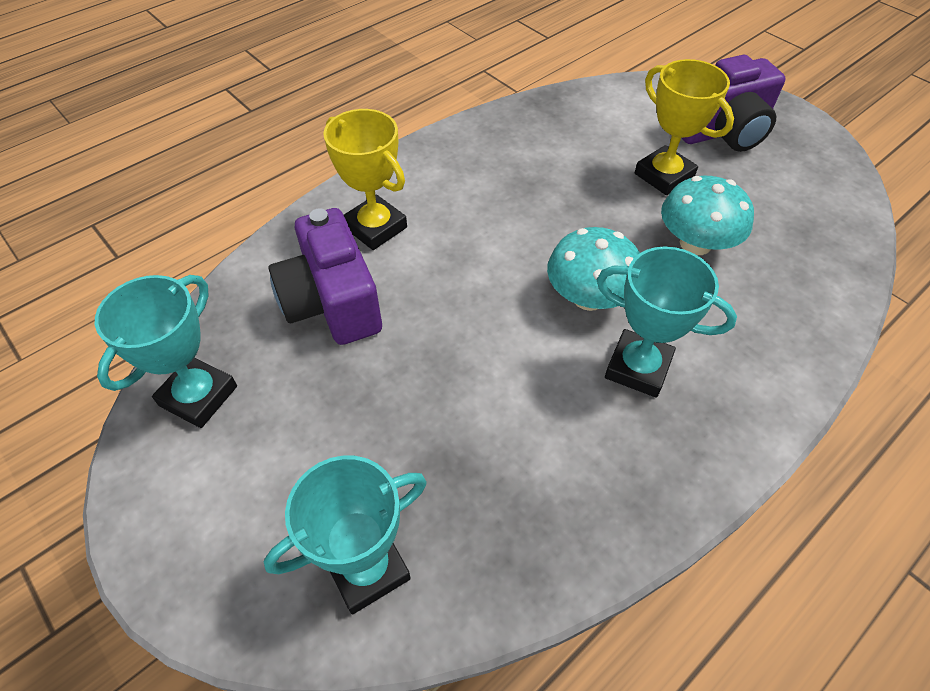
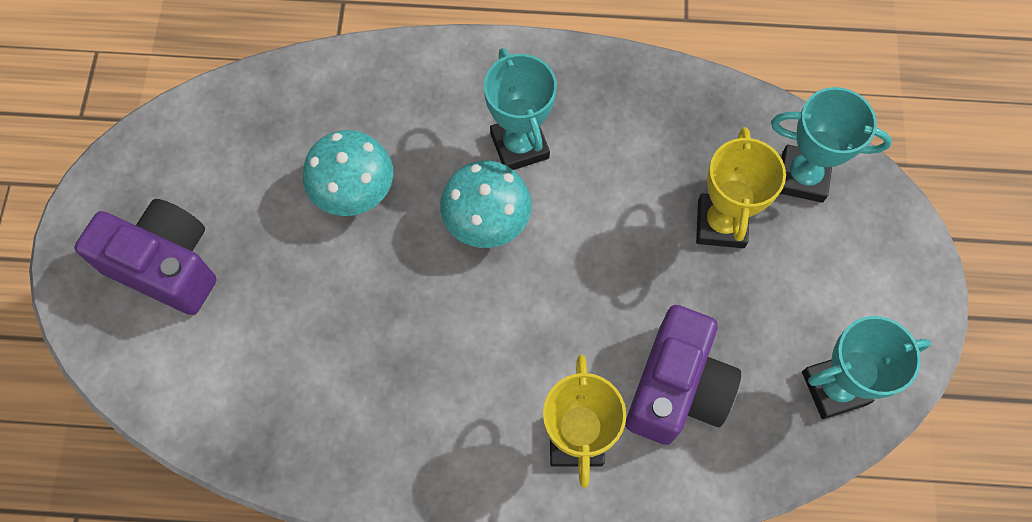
camera: 135 degrees left, 15 degrees up
yellow trophy [635,59,734,195] -> yellow trophy moved to [696,127,786,248]

